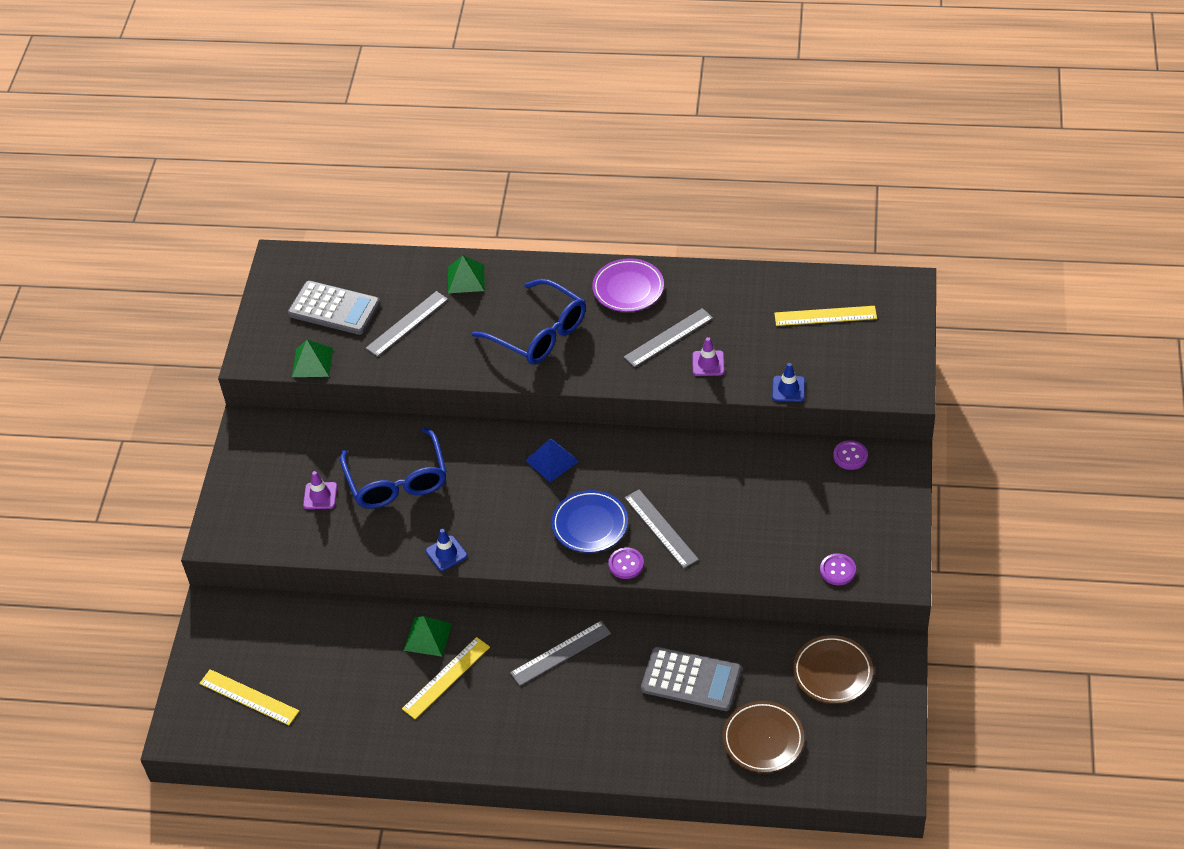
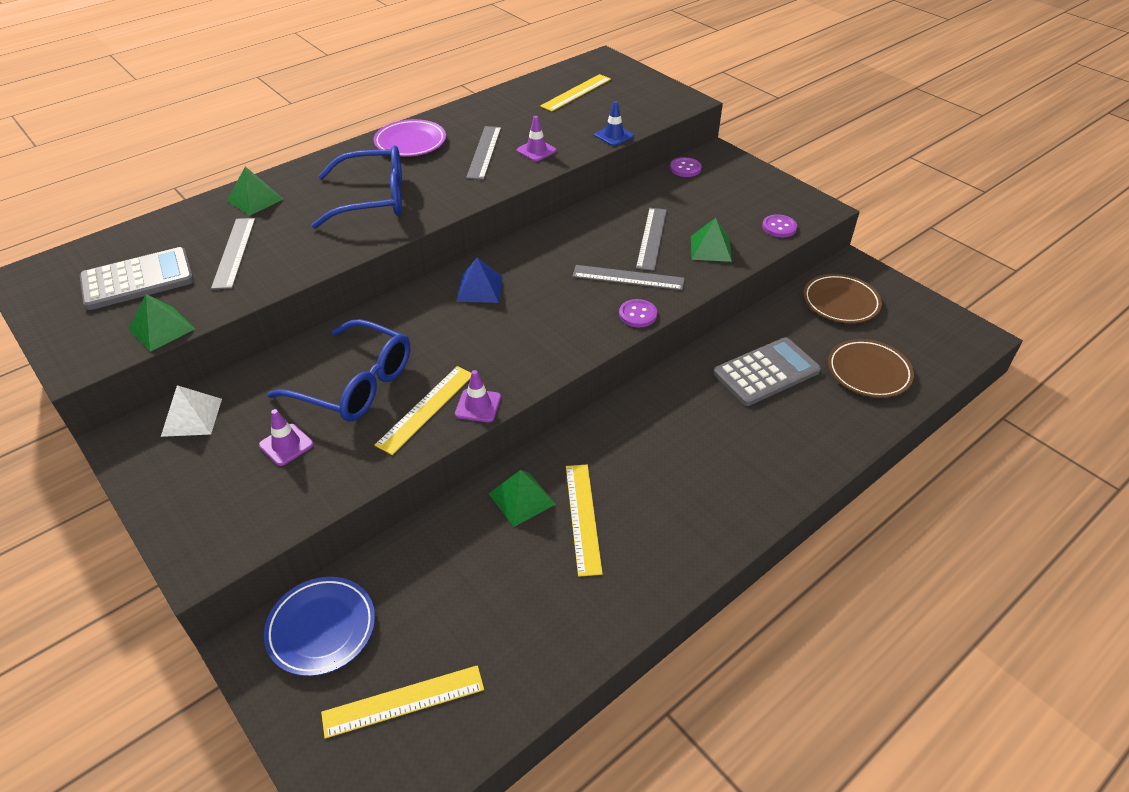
camera: 50 degrees left, 5 degrees down
blue traffic cone [426,529,467,571] -> purple traffic cone [455,370,501,422]
grey ruler [510,621,611,686] -> grey ruler moved to [636,208,667,271]
blue plate [551,490,628,553] -> blue plate moved to [264,577,375,676]
none -> white pyramid [161,385,222,437]
none -> yellow ruler [375,366,471,455]
none -> green pyramid [691,218,732,262]

